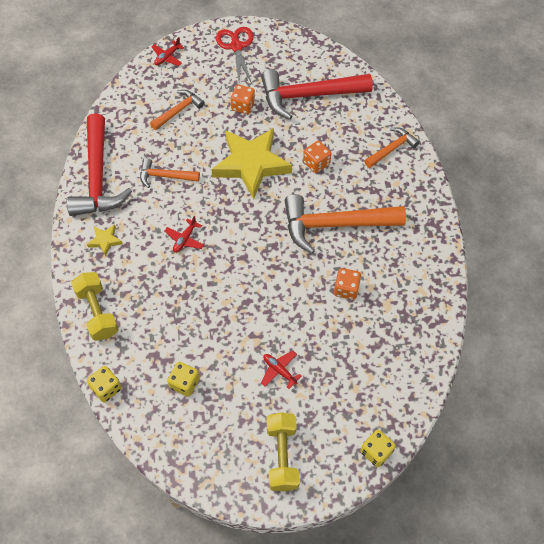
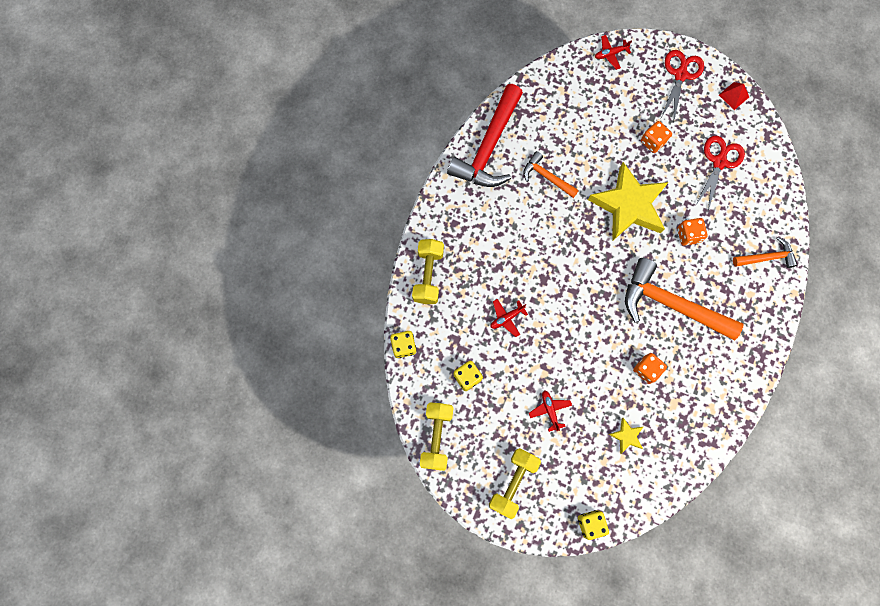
camera: 30 degrees right, 15 degrees up
yellow star [87,224,123,256] -> yellow star moved to [608,418,644,454]
orange hammer [150,90,205,130] -> none
red plane [165,216,204,253] -> red plane moved to [490,299,528,337]
red hammer [261,69,373,120] -> red scissors [695,136,745,211]
none -> yellow dumbbell [420,402,453,471]
none -> red pyramid [719,82,749,110]

